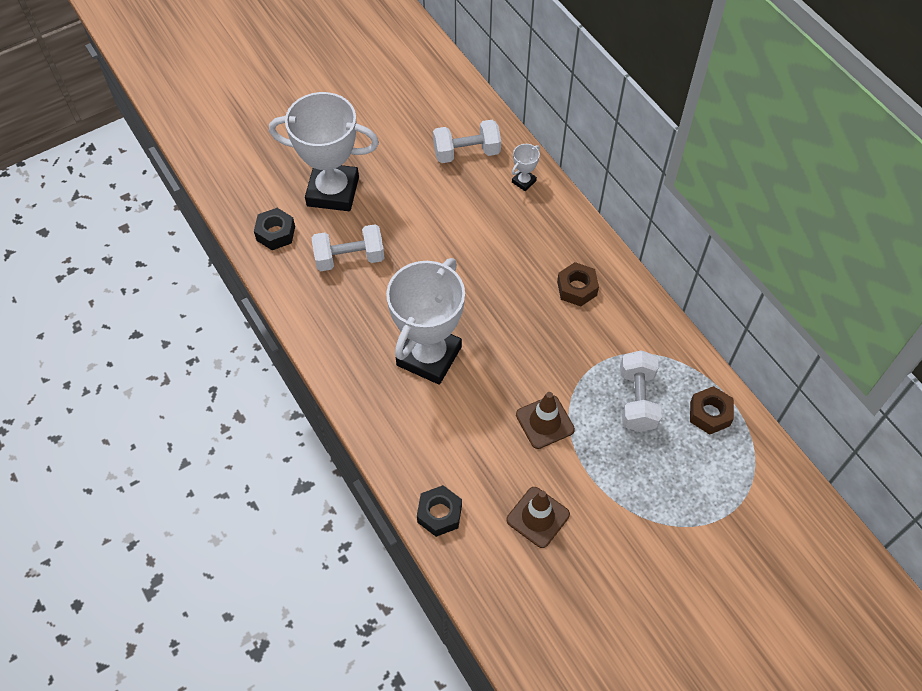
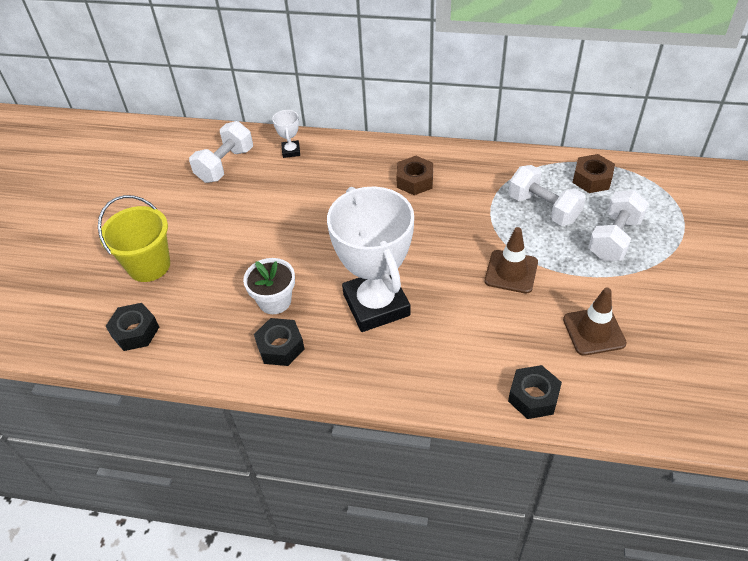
camera: 45 degrees left, 10 degrees down
white trophy [269,92,379,211] -> yellow bucket [98,195,170,282]
white dumbbell [312,224,385,271] -> white dumbbell moved to [588,190,649,261]
none -> white flower pot [243,258,295,314]
none -> black nut [254,318,304,366]

